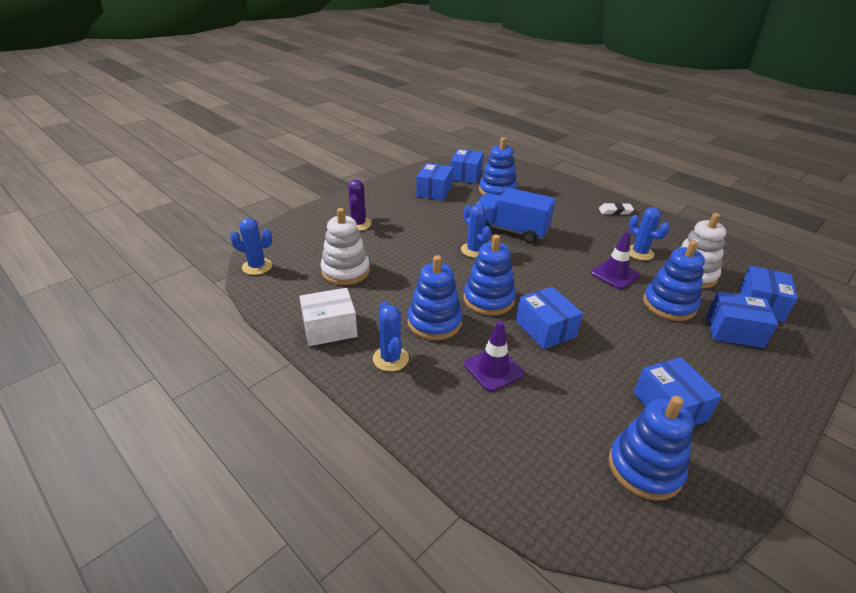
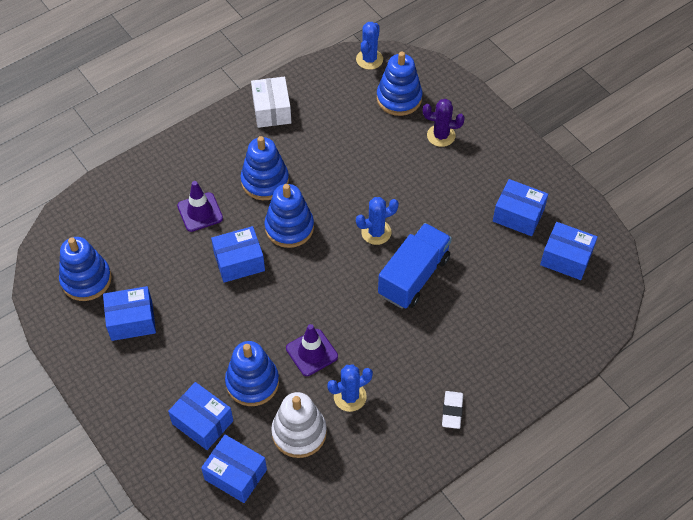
camera: 100 degrees right, 20 degrees up
white stacking toy [321,208,370,285] -> none
blue cactus [373,301,409,372] -> none
blue stacking toy [479,137,517,196] -> blue stacking toy moved to [377,51,422,116]
blue box [706,291,778,348] -> blue box turned 75 degrees counterclockwise [168,382,233,450]

